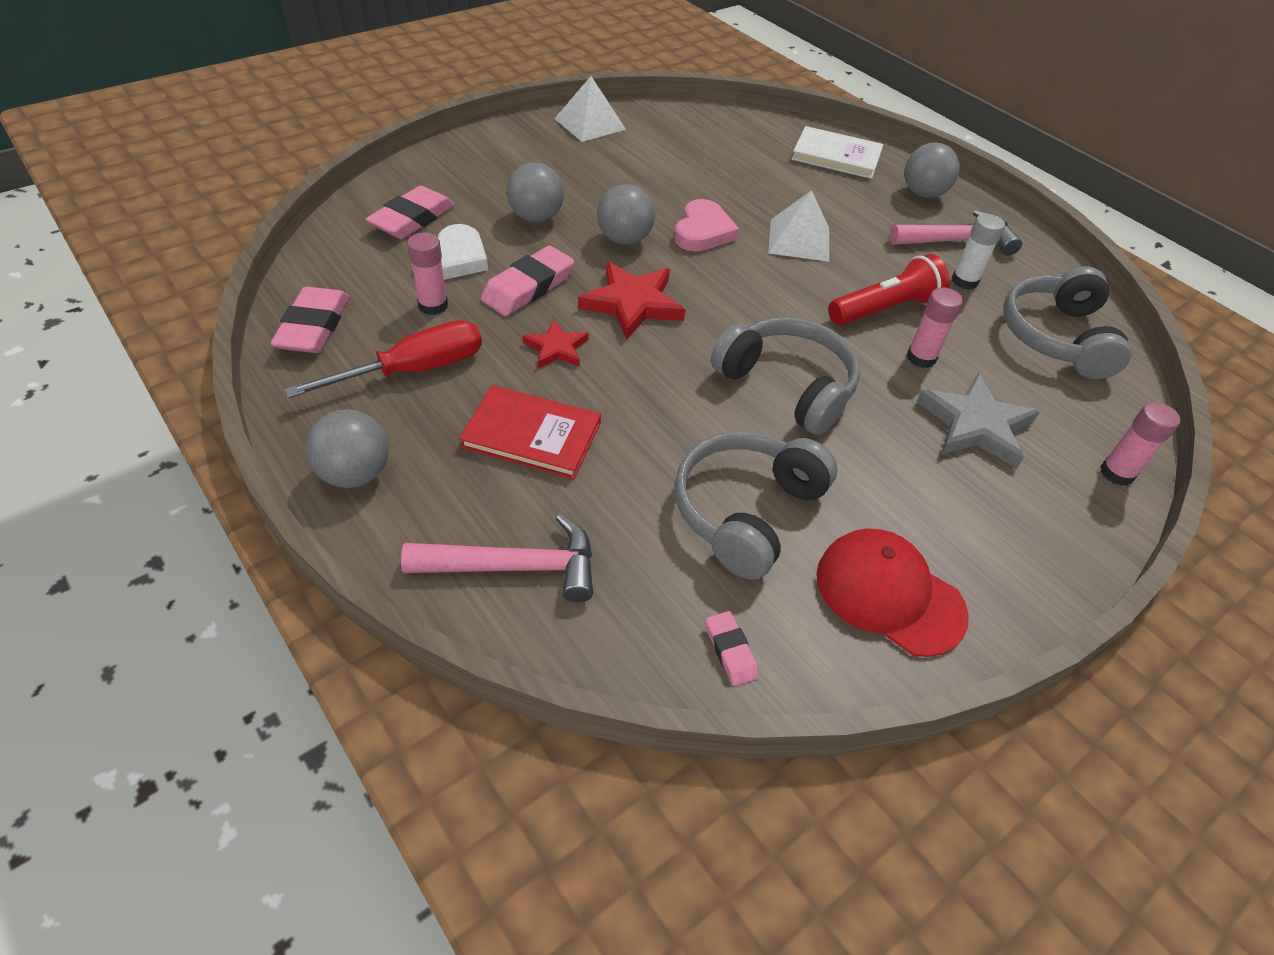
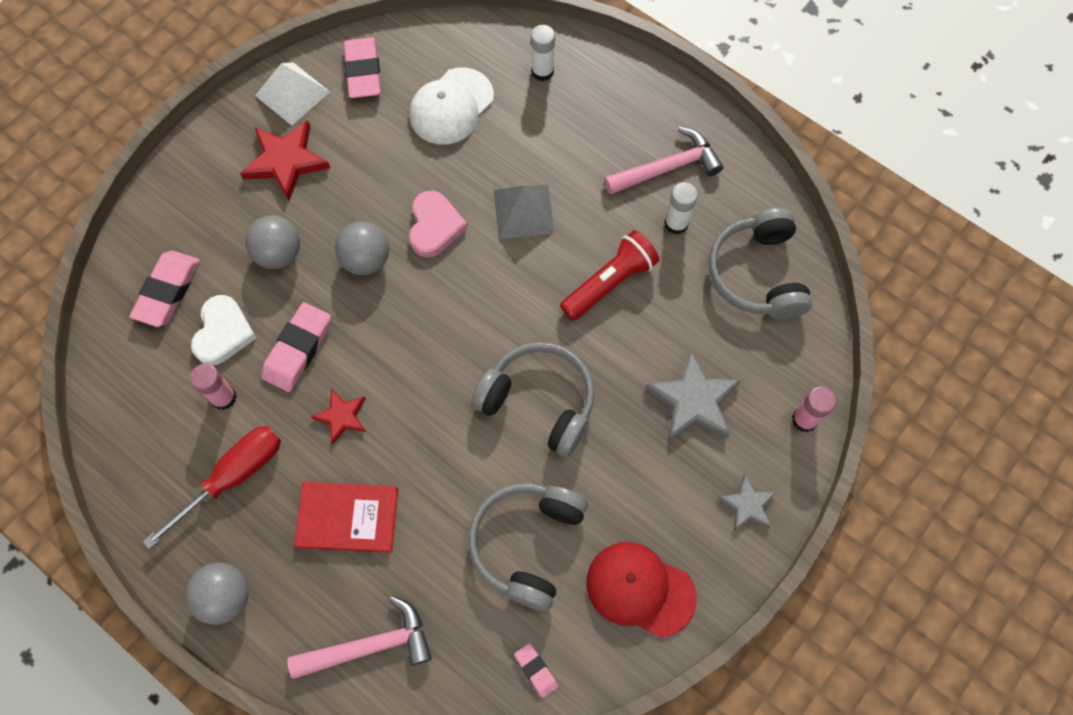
camera: 10 degrees left, 20 degrees up
pink eraser [270,287,349,353] -> pink eraser moved to [344,37,381,98]
red star [578,262,686,340] -> red star moved to [240,121,330,201]
white pyramid [768,190,829,262] -> grey pyramid [494,185,554,239]
white book [792,126,883,179] -> white glue stick [531,25,555,81]
grey ball [904,142,960,198] -> none
pink glue stick [907,287,963,368] -> none
none -> white cap [409,68,494,145]
none -> grey star [718,474,776,531]

